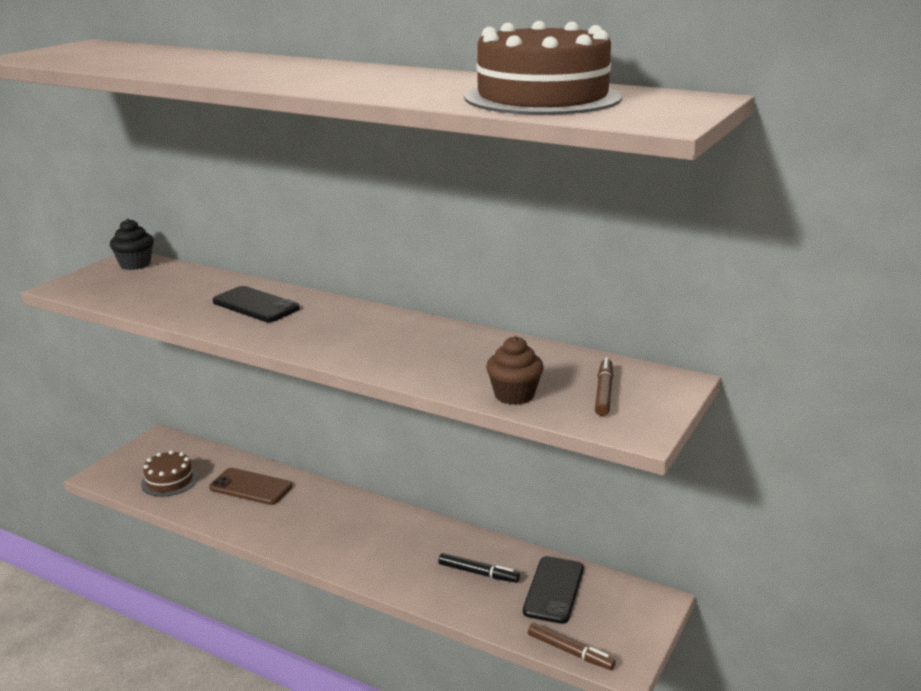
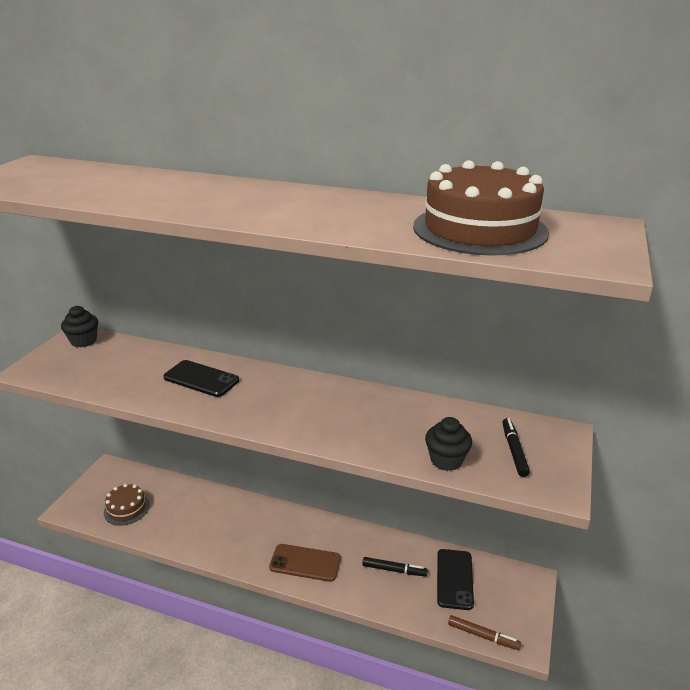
camera: 10 degrees left, 5 degrees up
brown phone [209,468,292,505] -> brown phone moved to [269,544,341,582]
brown cupcake [486,336,544,405] -> black cupcake [425,417,472,471]
brown marker [595,357,613,416] -> black marker [503,418,530,477]

